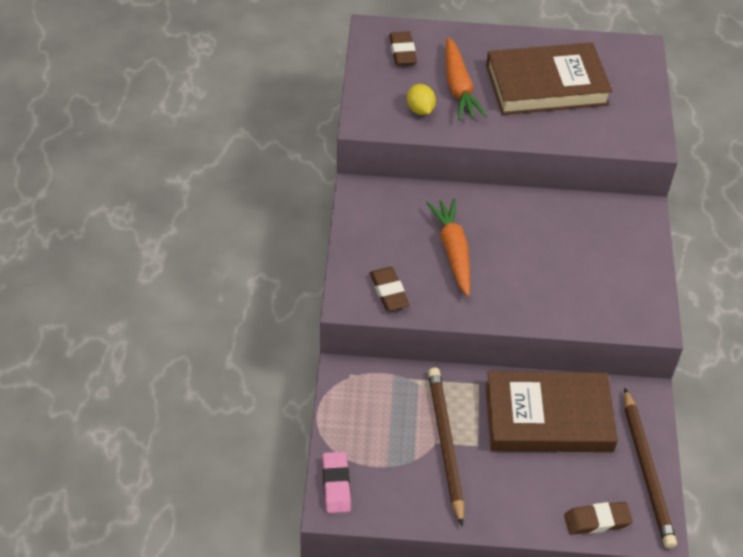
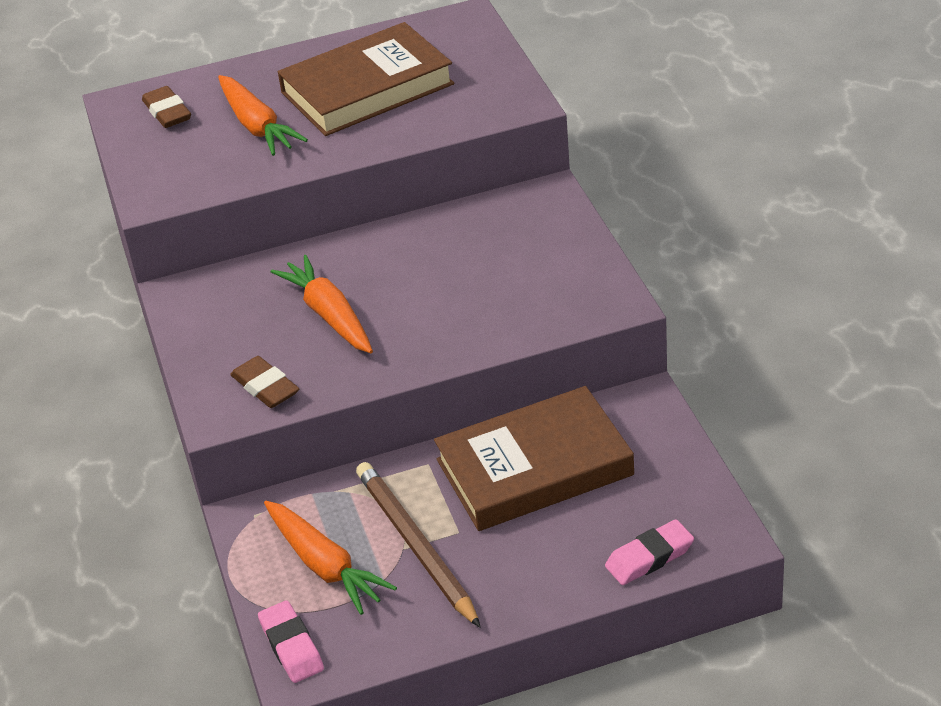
camera: 15 degrees left, 10 degrees down
yellow lemon [407,84,436,115] -> none
brown eraser [564,502,633,535] -> pink eraser [605,519,694,585]
brown pencil [624,388,677,548] -> none
none -> orange carrot [264,501,397,615]

